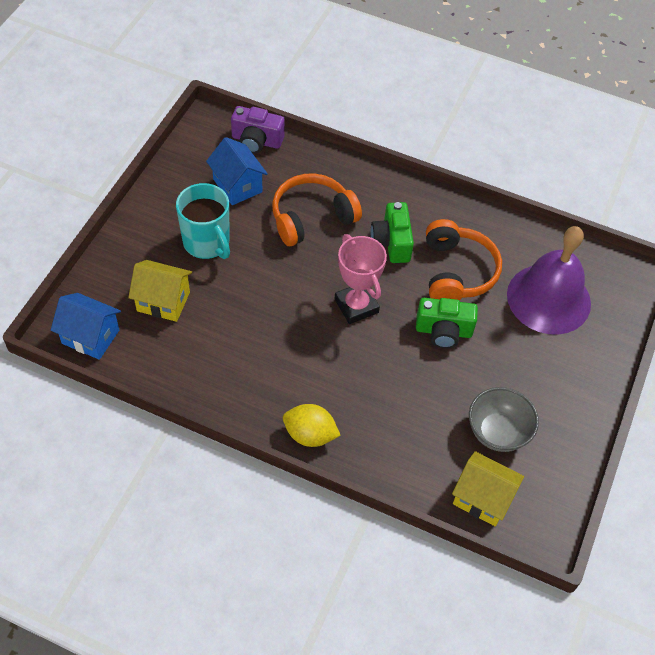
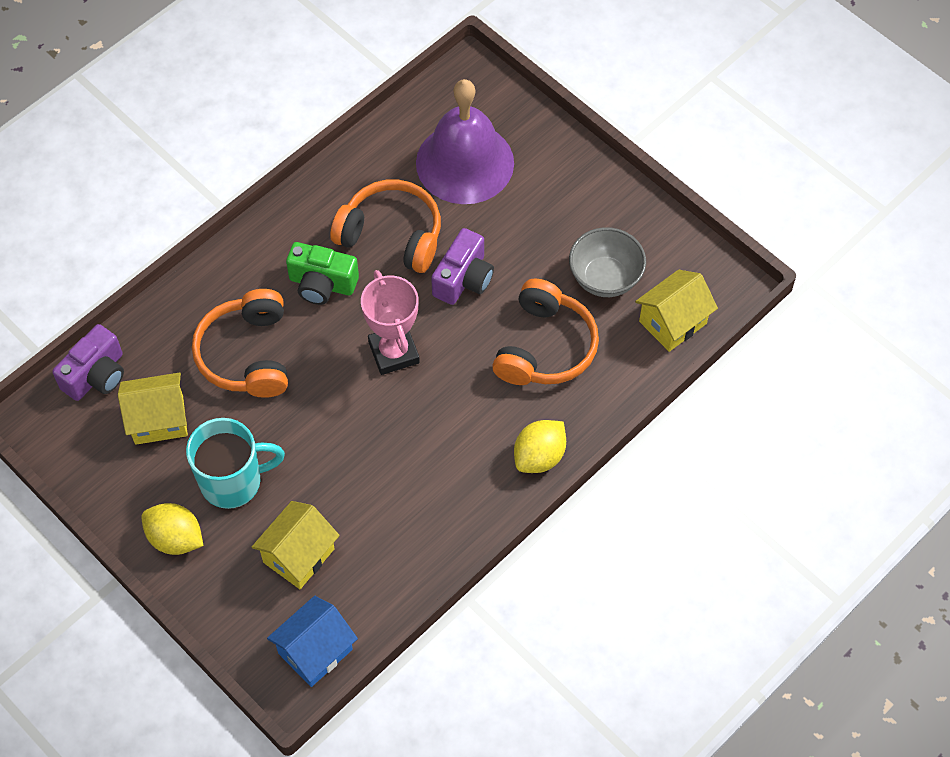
camera: 65 degrees left, 5 degrees up
blue house [206,137,268,205] -> yellow house [118,372,188,445]
pink trophy [335,234,387,324] -> pink trophy turned 75 degrees clockwise [361,270,420,375]
green camera [416,298,478,349] -> purple camera [431,228,494,305]
none -> yellow lemon [141,503,203,555]
none -> orange headphones [492,279,599,385]

